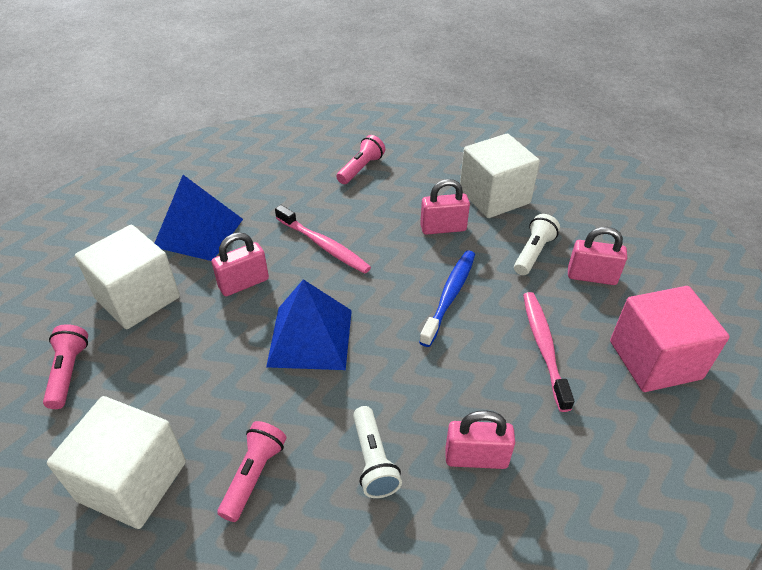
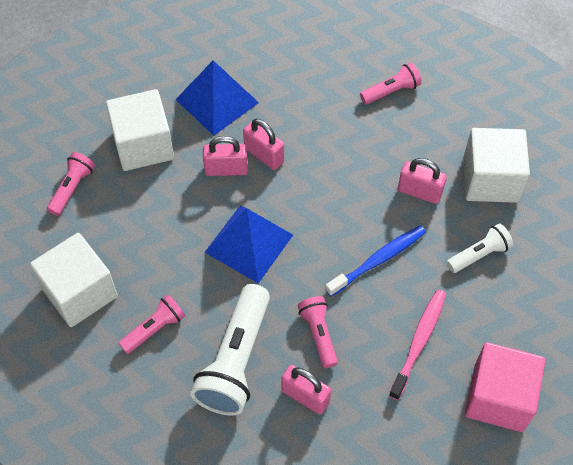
camera: 30 degrees right, 15 degrees up
pink toothbrush [275,205,371,274] -> none
white flashlight [353,406,402,498] -> white flashlight [191,284,270,415], size x1.86
pink padlock [568,227,627,285] -> pink padlock moved to [243,118,284,170]
none -> pink flashlight [297,296,338,368]

